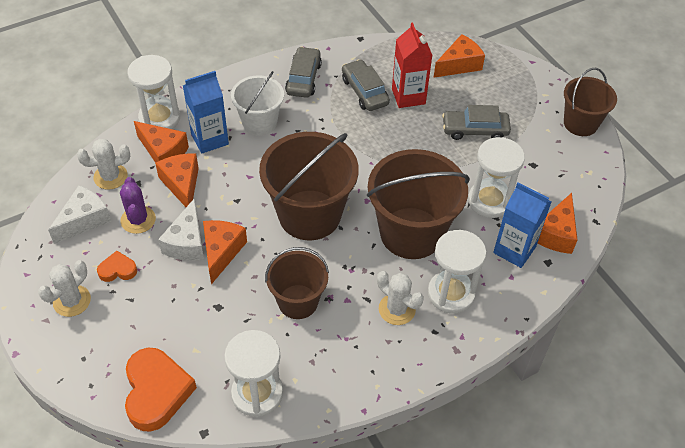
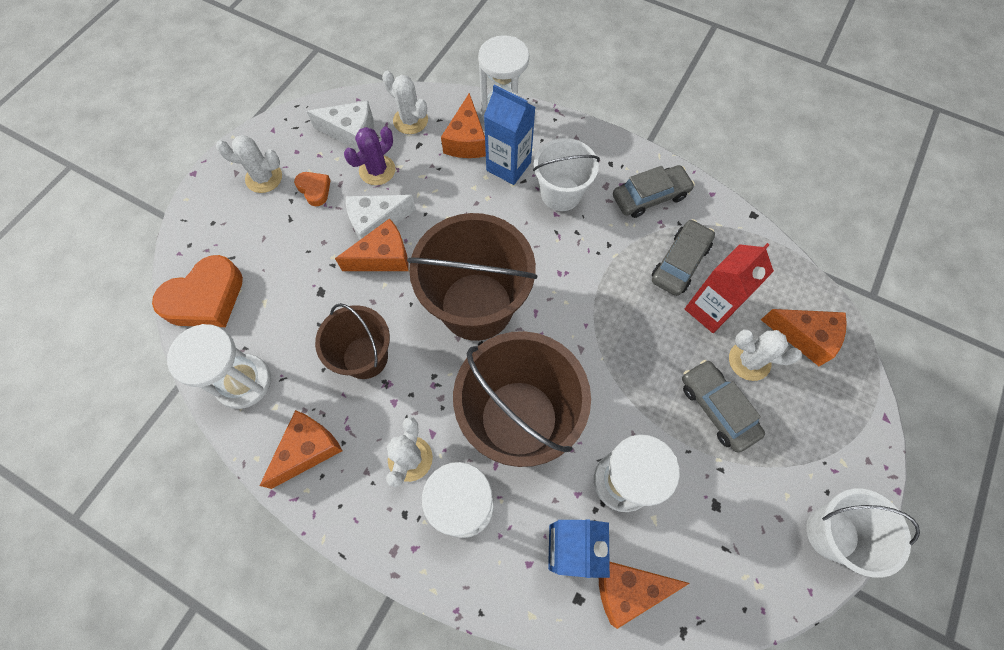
camera: 60 degrees right, 15 degrees up
orange cheese [155,153,199,207] -> orange cheese moved to [259,410,342,489]
brown bucket [564,68,617,136] -> white bucket [806,489,920,578]
none -> white cactus [729,329,802,381]

